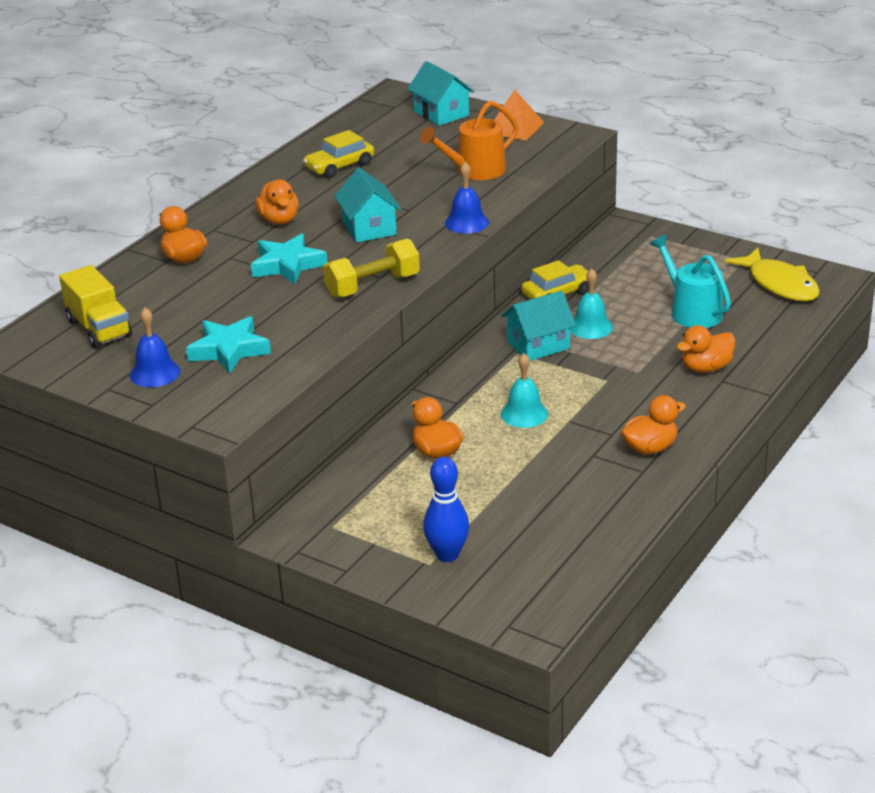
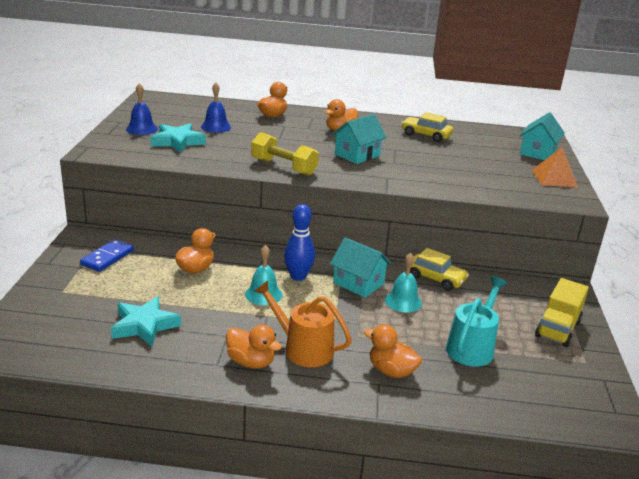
camera: 60 degrees right, 5 degrees down
yellow truck [59,265,132,348] -> yellow truck moved to [535,278,589,347]
turquoise star [251,234,328,284] -> turquoise star moved to [111,296,181,346]
orange watering can [420,101,519,180] -> orange watering can moved to [254,280,352,367]
blue bowling pin [423,457,469,562] -> blue bowling pin moved to [284,204,315,281]
blue bell [445,162,489,234] -> blue bell moved to [201,83,231,133]
yellow fish [725,248,820,301] -> none
none -> blue domino [80,239,134,272]

